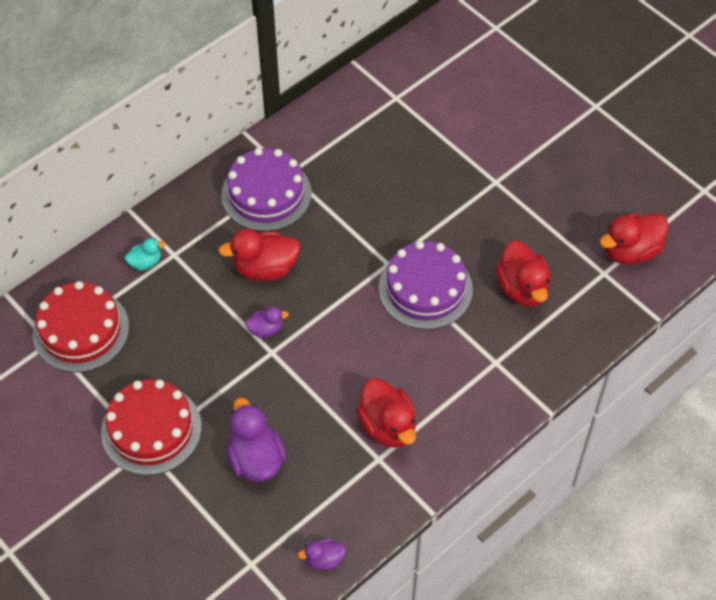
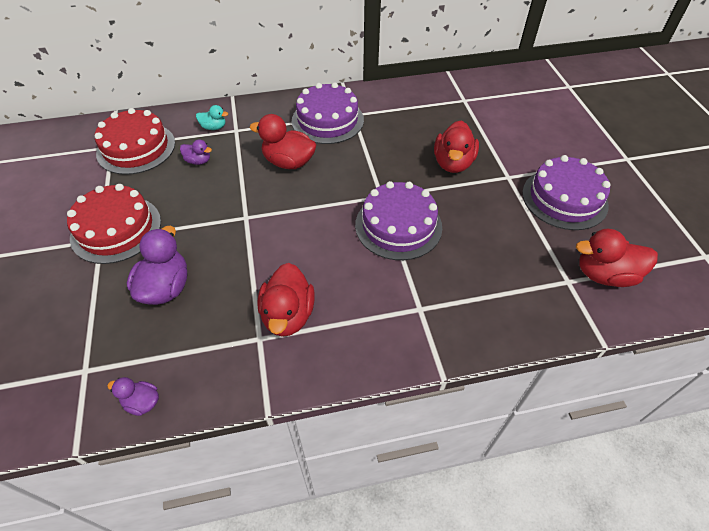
camera: 30 degrees right, 5 degrees down
purple duck [245,307,289,338] -> purple duck moved to [180,139,212,165]
red duck [495,240,551,307] -> red duck moved to [434,121,479,173]
none -> purple cake [522,155,610,230]

